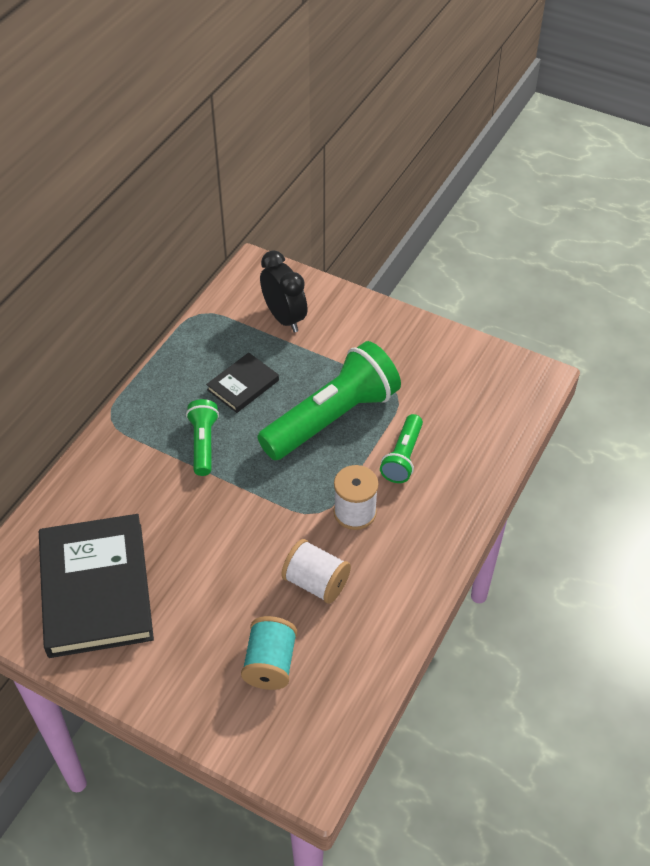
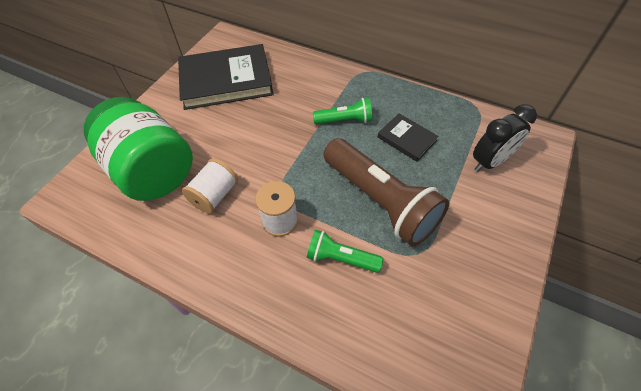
camera: 90 degrees right, 5 degrees up
turquoise spool [241,616,297,690] -> green jar [84,97,193,201]
green flashlight [257,341,401,460] -> brown flashlight [323,138,450,247]

